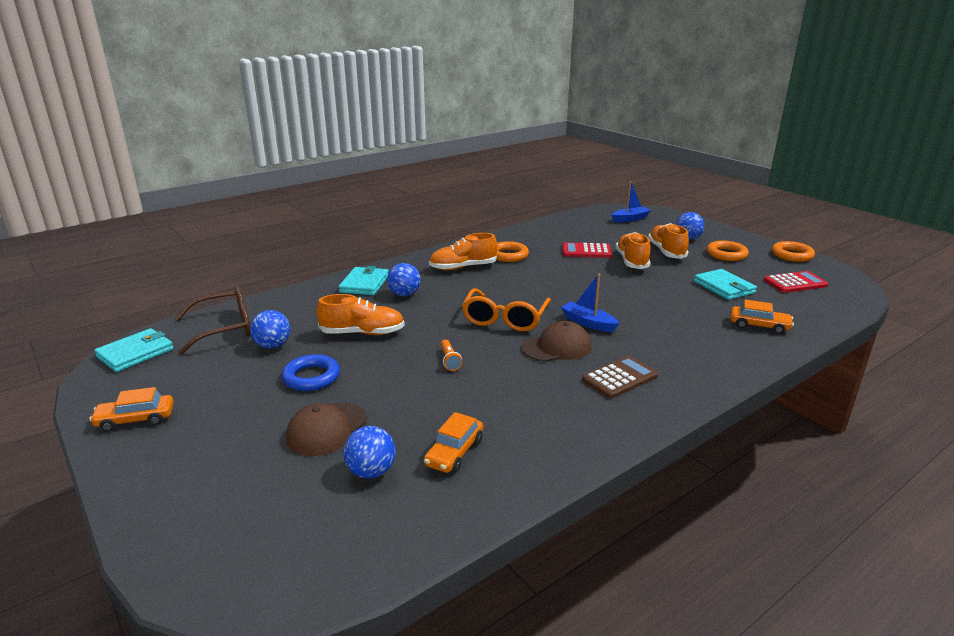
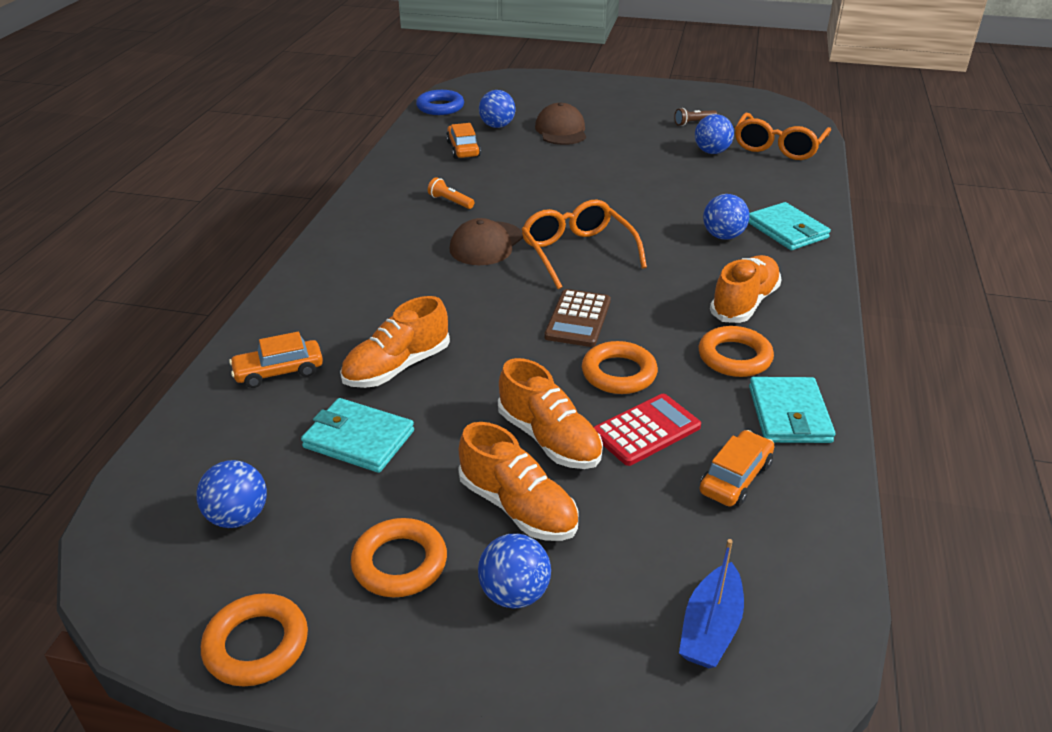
camera: 140 degrees right, 10 degrees up
orange car [89,387,174,432] -> orange car moved to [700,430,775,507]
turquoise wallet [94,328,174,372] -> turquoise wallet moved to [749,377,835,443]
brown glasses [175,286,251,355] -> orange glasses [735,113,831,160]
blue ring [282,354,340,391] -> blue ring moved to [416,90,464,115]
orange shoe [316,294,405,335] -> orange shoe moved to [340,296,450,388]
orange flashlight [440,339,462,371] -> orange flashlight moved to [428,177,474,209]
blue boat [561,274,620,332] -> none
brown calculator [582,356,658,399] -> brown calculator moved to [544,289,611,347]
red calculator [764,271,828,293] -> blue ball [196,460,267,528]
none -> orange ring [582,341,658,394]
none -> brown flashlight [674,108,717,126]

